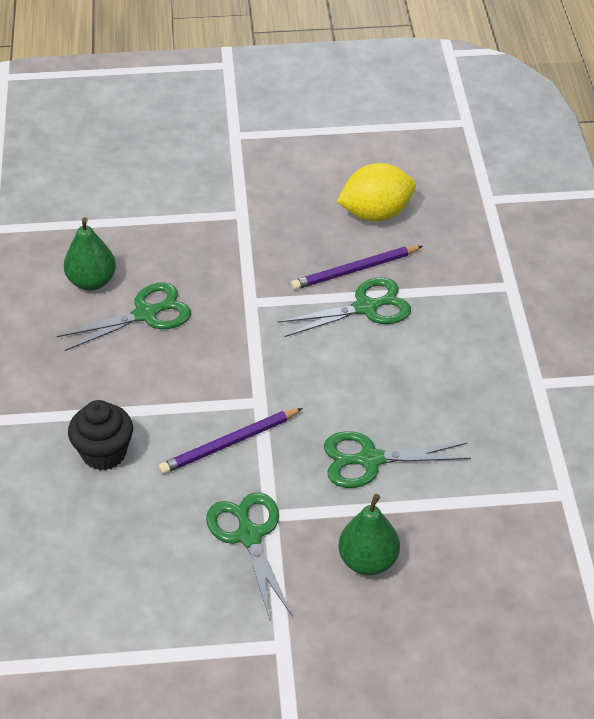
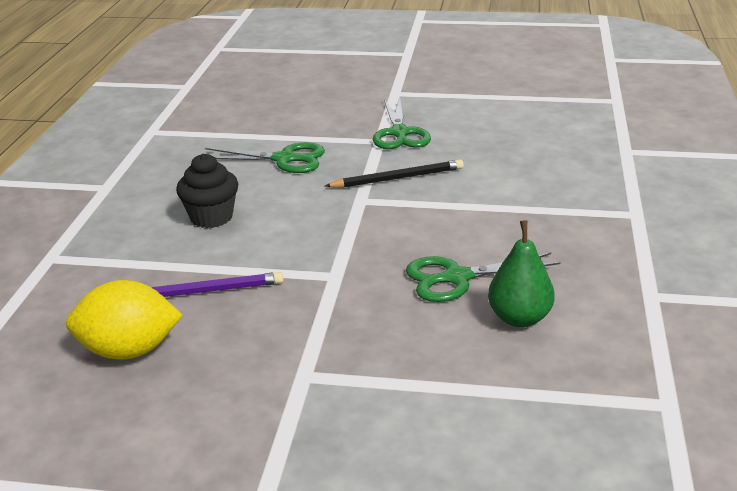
camera: 165 degrees left, 15 degrees down
black cupcake [68,400,133,471] -> black cupcake moved to [176,153,238,228]
purple pencil [159,408,303,474] -> black pencil [325,159,464,188]
green scissors [278,277,411,337] -> none
green pear [338,494,400,575] -> none

